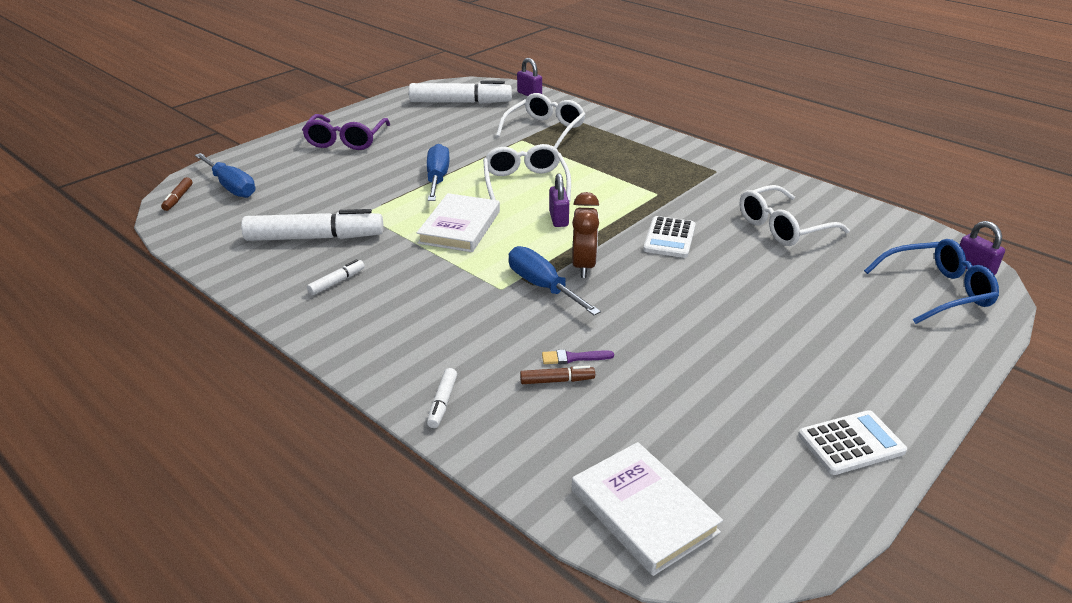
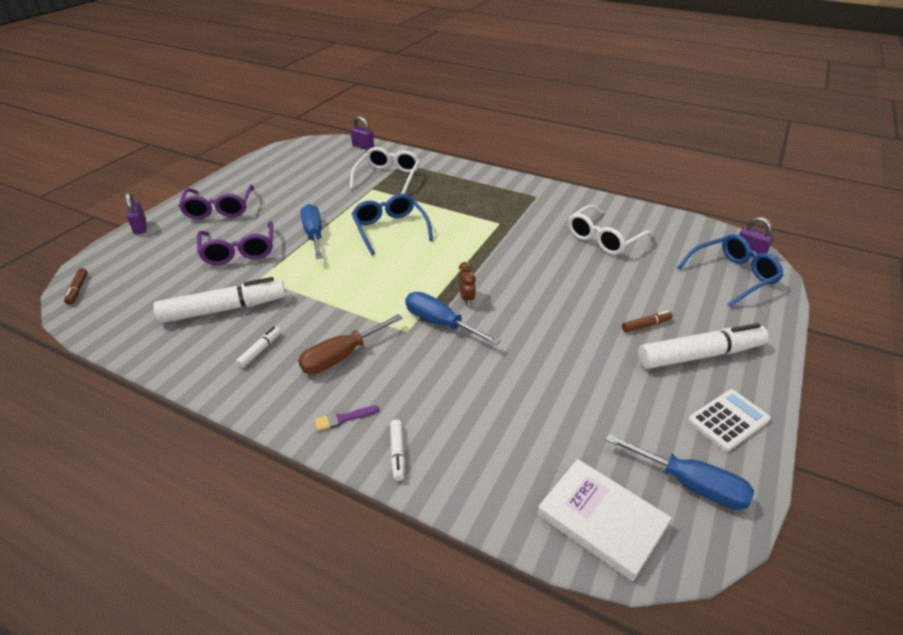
camera: 15 degrees left, 5 degrees up
blue screwdriver [195,153,256,198] -> blue screwdriver moved to [605,433,754,510]
white marker [409,81,512,104] -> white marker moved to [638,323,769,369]
white book [417,193,500,252] -> none
white glasses [483,144,571,202] -> blue glasses [352,194,433,255]
brown marker [520,366,595,384] -> brown marker moved to [622,311,673,332]
purple brush [542,350,614,364] -> purple brush moved to [315,406,379,431]
purple padlock [549,173,569,227] -> purple padlock moved to [125,192,146,234]
brown clock [572,192,599,278] -> brown clock [458,262,476,305], size x0.62
white calculator [643,216,696,258] -> none
none -> purple glasses [197,221,273,265]
none -> brown screwdriver [298,314,403,374]

